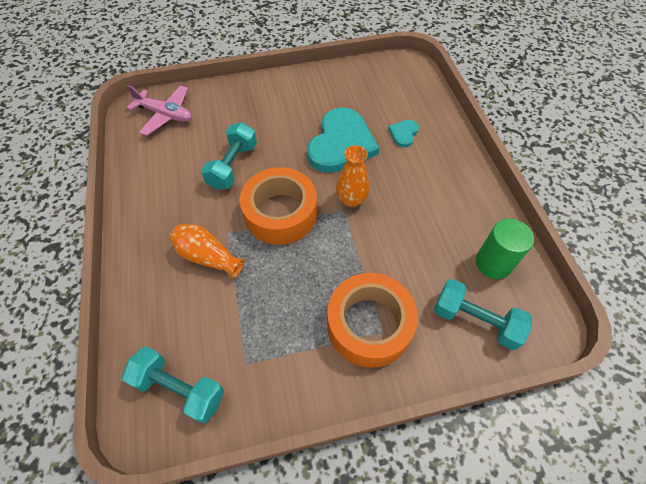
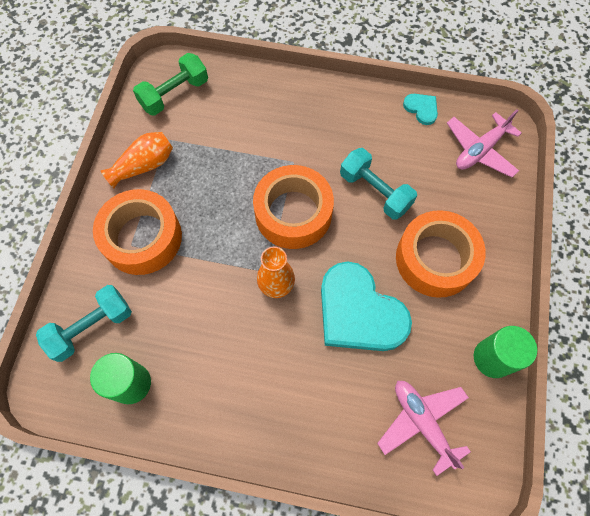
camera: 115 degrees right, 10 degrees up
turquoise dumbbell [122,347,224,424] -> green dumbbell [133,53,208,116]
orange vase [170,224,245,279] -> orange vase moved to [101,132,173,188]
turquoise heart [388,120,419,147] -> turquoise heart moved to [403,94,438,125]
none -> pink plane [377,381,471,476]
none -> orange tape [396,210,486,298]
none -> green cylinder [474,326,537,378]

